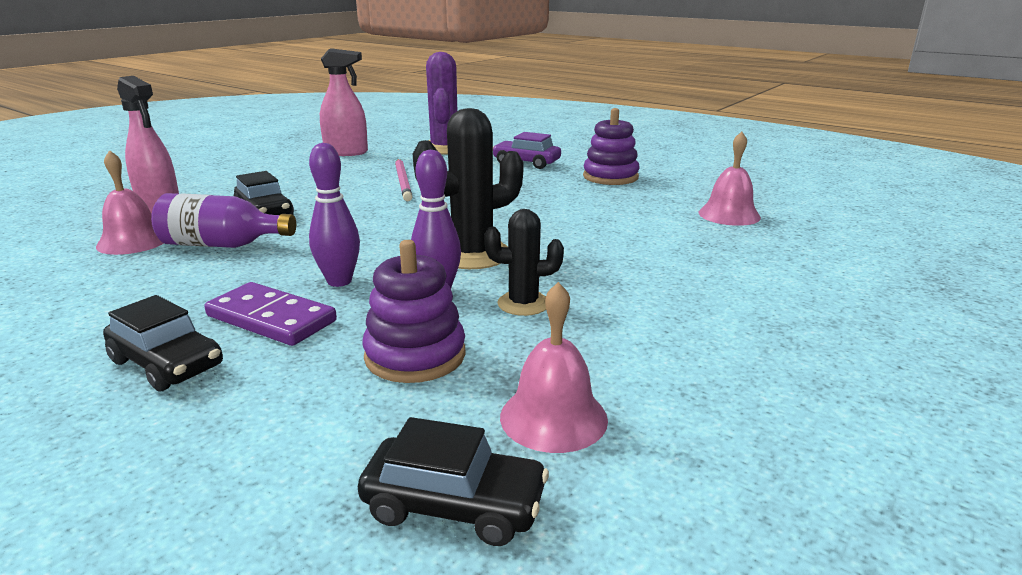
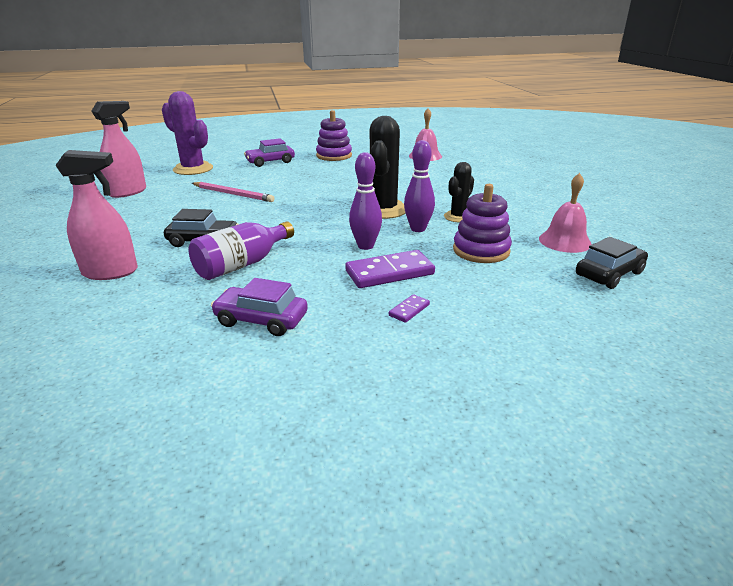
camera: 50 degrees left, 5 degrees up
pink bell [96,150,164,255] -> none
black car [103,295,223,391] -> purple domino [389,294,430,323]
none -> purple car [211,278,308,336]

